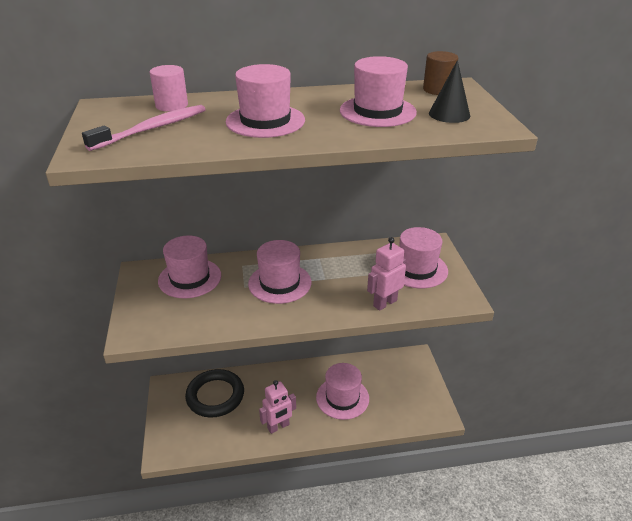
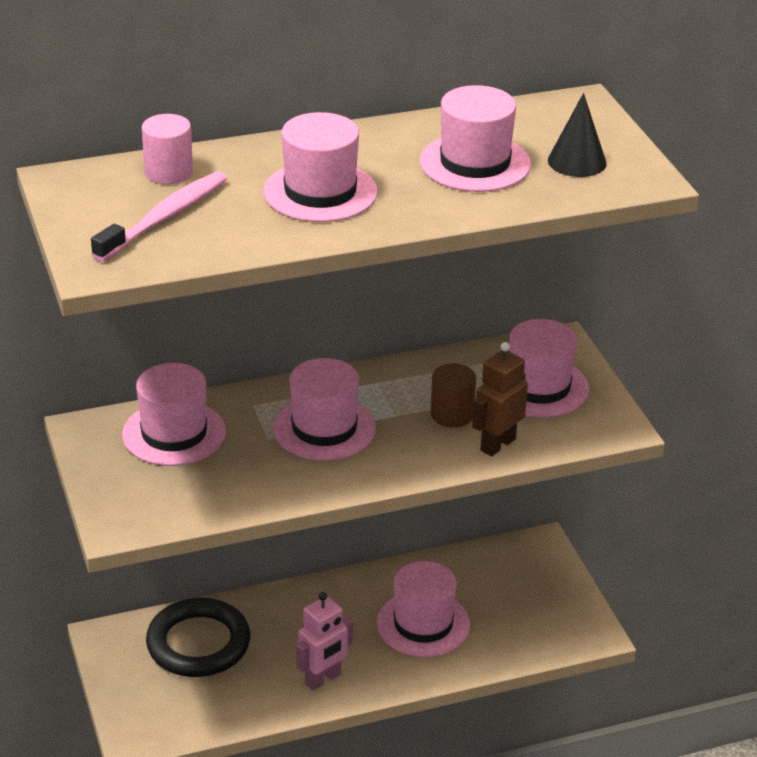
camera: 10 degrees left, 0 degrees up
pink robot [367,237,406,311] -> brown robot [472,342,528,457]
brown cylinder [423,51,458,95] -> brown cylinder moved to [431,363,476,428]

